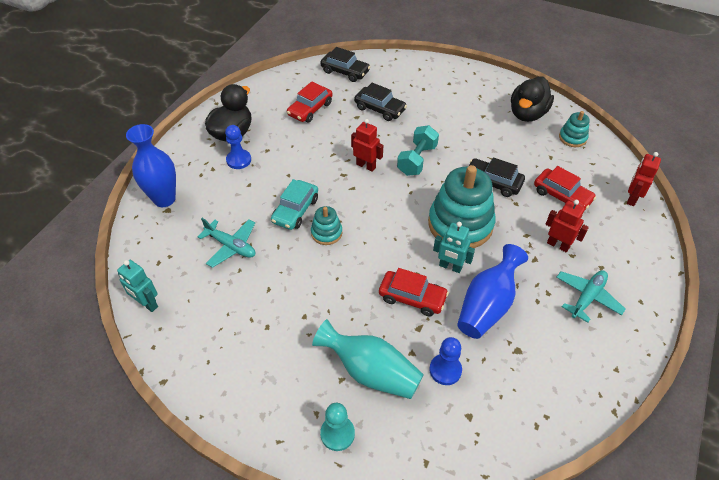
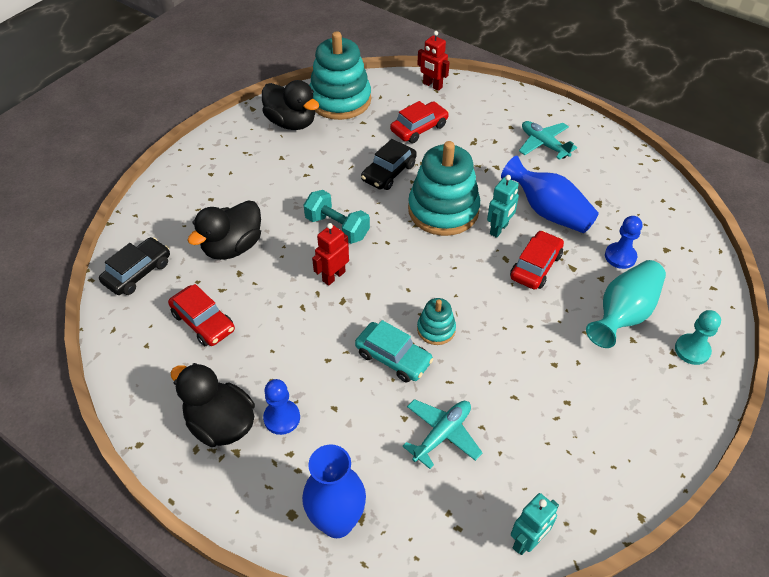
camera: 80 degrees left, 0 degrees up
black car [354,83,407,121] -> black duck [187,201,261,260]
red robot [546,200,589,253] -> none
turquoise stacking toy [559,111,590,147] -> turquoise stacking toy [309,31,371,120], size x2.09

